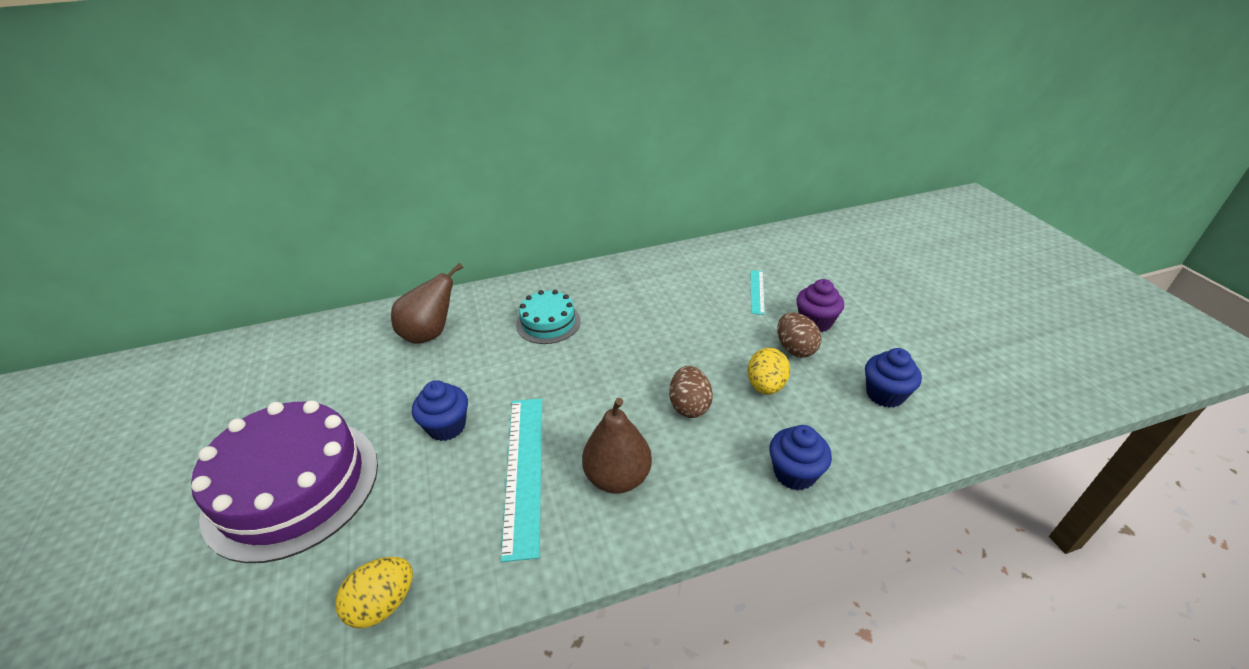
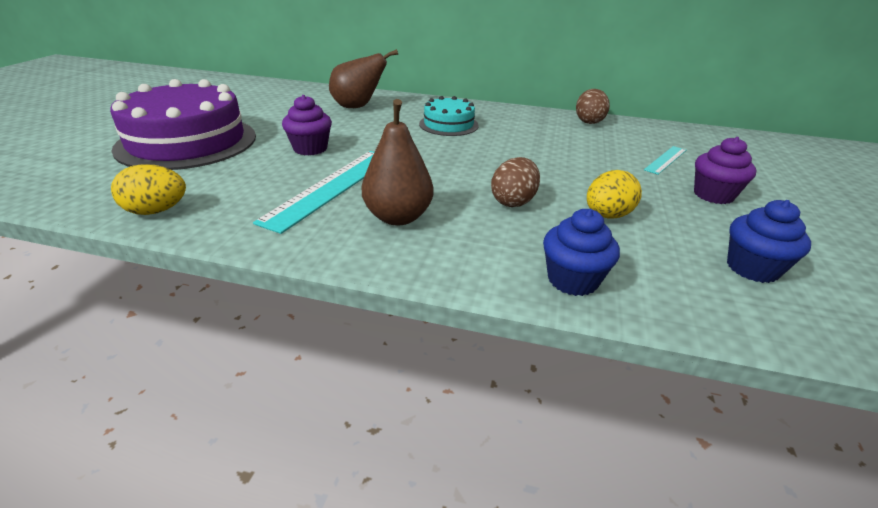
camera: 30 degrees right, 5 degrees down
blue cupcake [412,380,468,441] -> purple cupcake [282,95,332,155]
brown egg [777,313,821,357] -> brown egg moved to [576,89,610,124]

